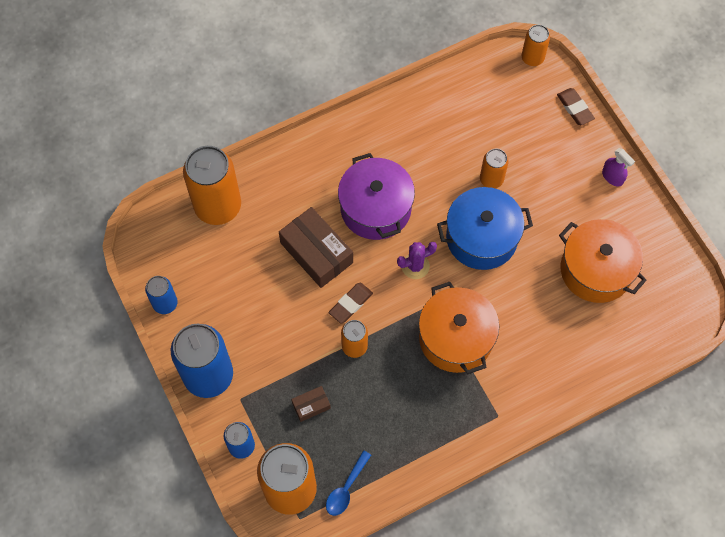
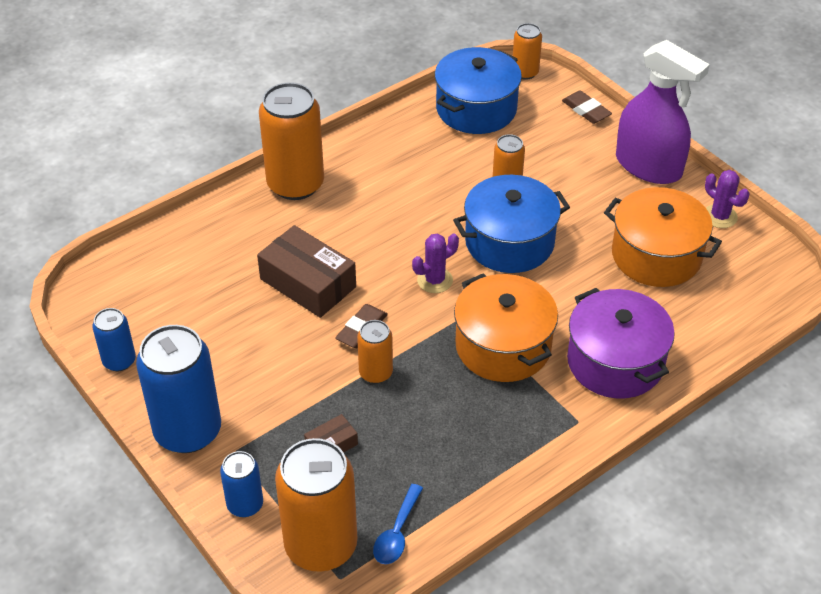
camera: 10 degrees left, 20 degrees down
orange can [183,146,241,225] -> orange can moved to [259,82,324,200]
purple pot [338,153,415,240] -> purple pot moved to [567,288,675,398]
purple spray bottle [602,148,635,186] -> purple spray bottle [616,40,710,184], size x2.36
none -> blue pot [435,47,522,134]
none -> purple cactus [705,170,749,228]

